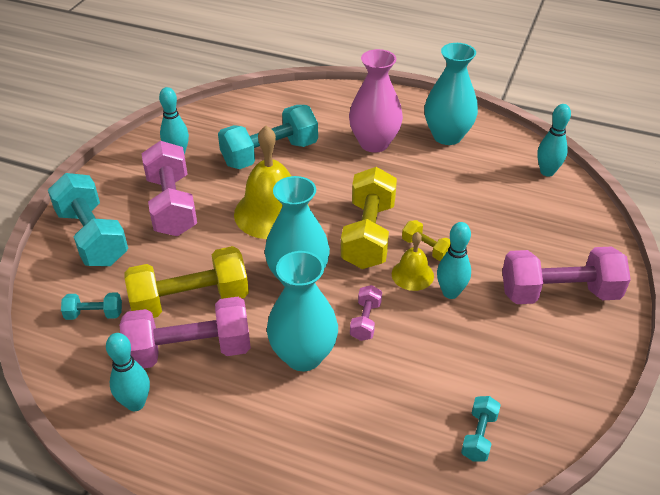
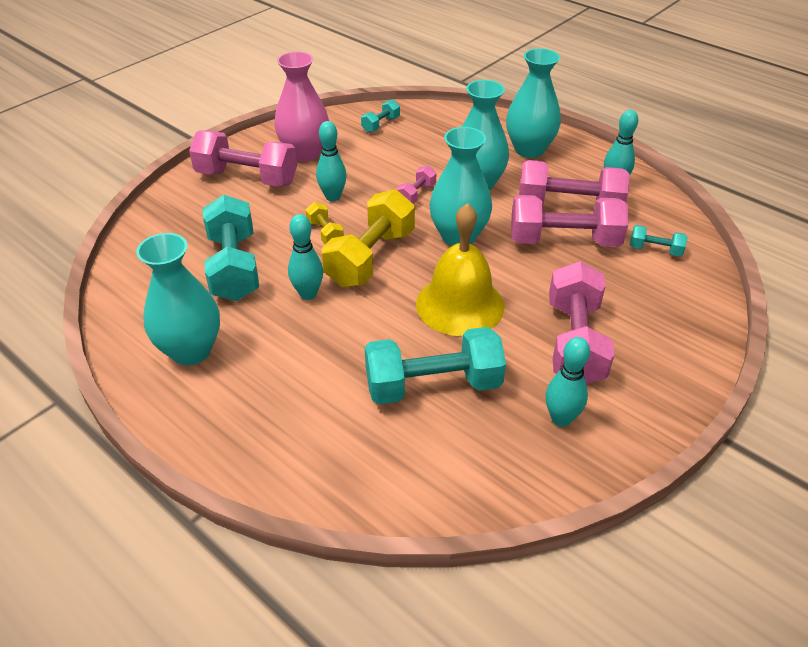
camera: 160 degrees left, 0 degrees up
turquoise dumbbell [48,173,128,266] -> turquoise dumbbell moved to [203,195,259,301]
yellow dumbbell [125,246,249,318] -> pink dumbbell [511,195,628,247]
pink vase [349,49,403,153] -> pink vase moved to [274,51,329,162]
yellow bell [392,232,434,291] -> none
turquoise bowling pin [537,104,571,177] -> turquoise bowling pin moved to [288,214,323,300]
none -> turquoise vase [506,48,561,158]

